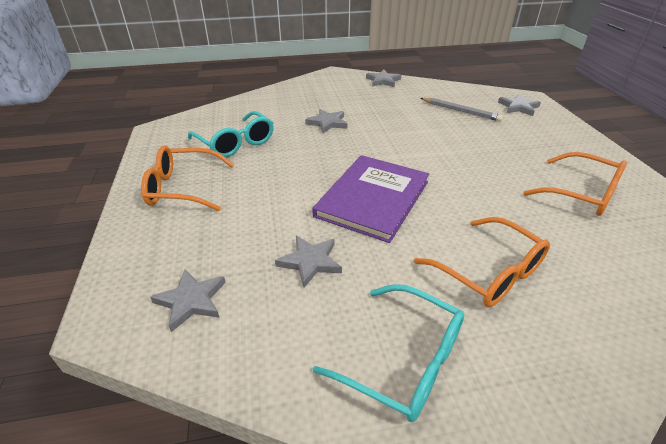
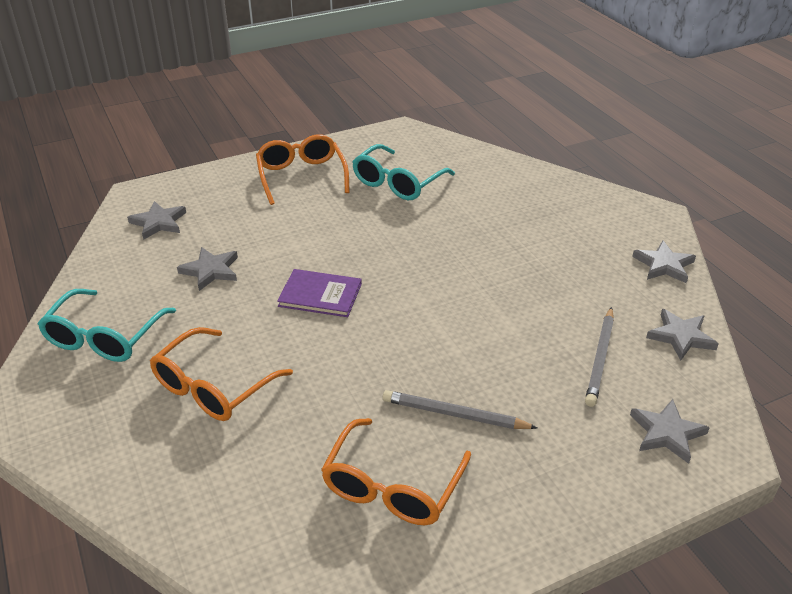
camera: 75 degrees right, 0 degrees up
grey star [305,109,347,133] -> grey star moved to [646,309,719,361]
purple book [312,155,429,243] -> purple book [277,269,362,317], size x0.58
none -> grey pencil [383,390,537,429]

